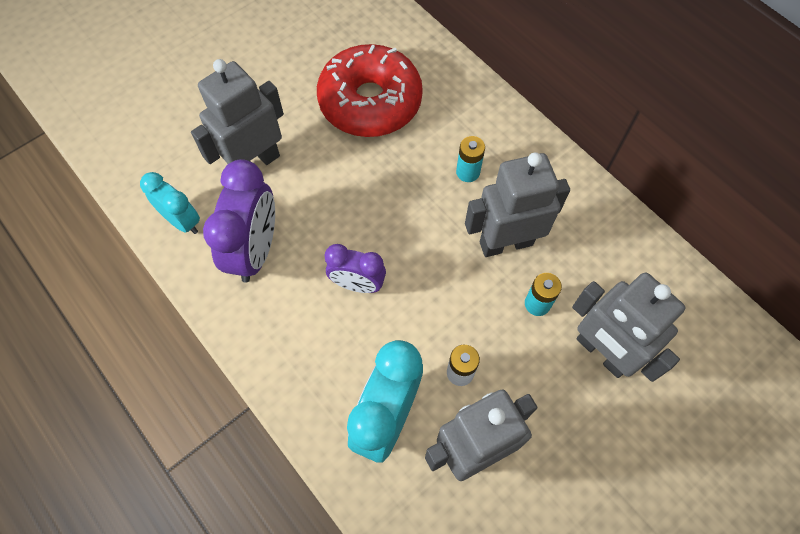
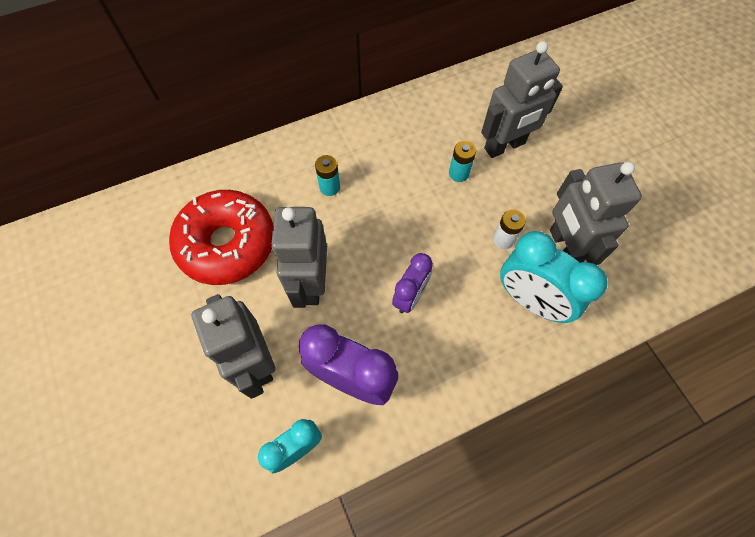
camera: 75 degrees left, 0 degrees up
grey robot [465,152,570,257] -> grey robot moved to [271,207,327,308]

